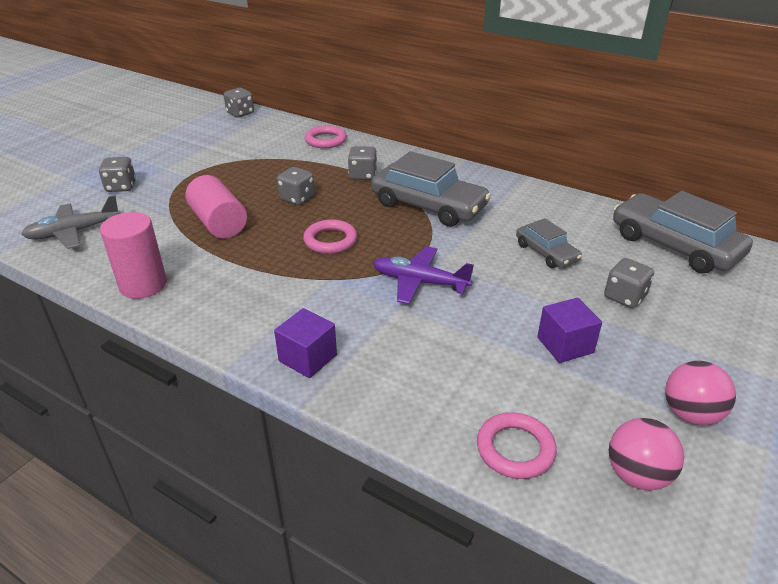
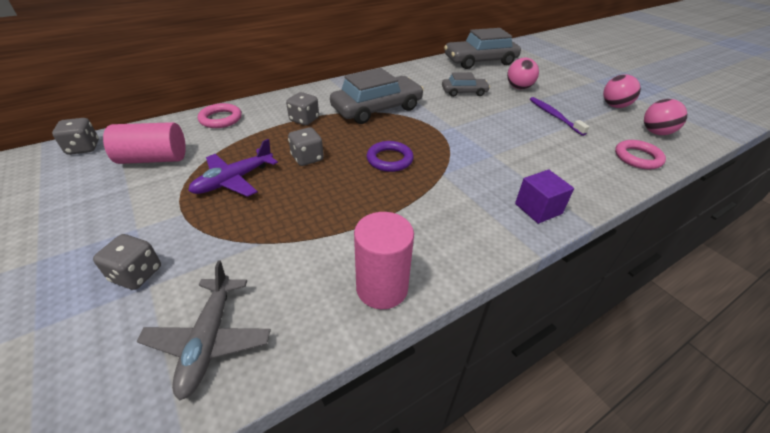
camera: 65 degrees left, 5 degrees up
pink cylinder [185,175,247,239] -> pink cylinder moved to [103,122,186,164]
pink ring [303,219,357,254] -> purple ring [367,141,414,172]
purple plane [373,246,474,304] -> purple plane moved to [188,139,278,197]
purple cube [537,298,602,363] -> purple toothbrush [530,97,590,136]
grey dice [604,258,654,308] -> pink ball [507,58,539,89]

